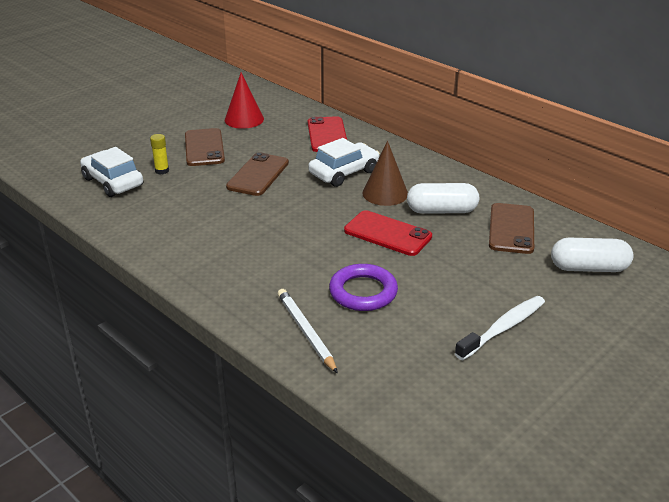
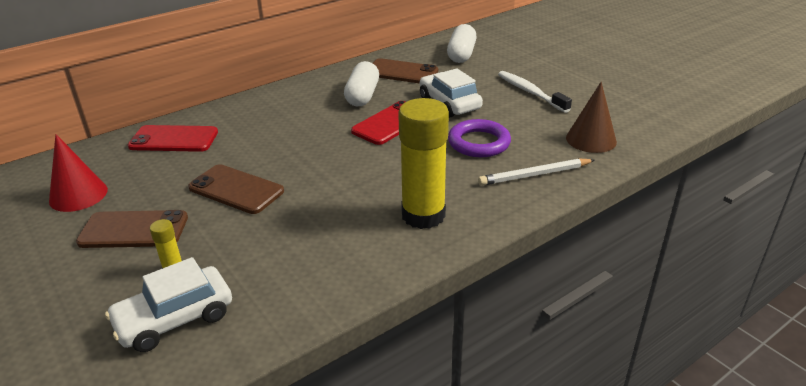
camera: 80 degrees left, 0 degrees up
white car [308,138,380,187] -> white car moved to [420,68,483,118]
brown cone [362,141,408,206] -> brown cone moved to [566,82,617,153]
none -> yellow glue stick [398,98,449,229]

